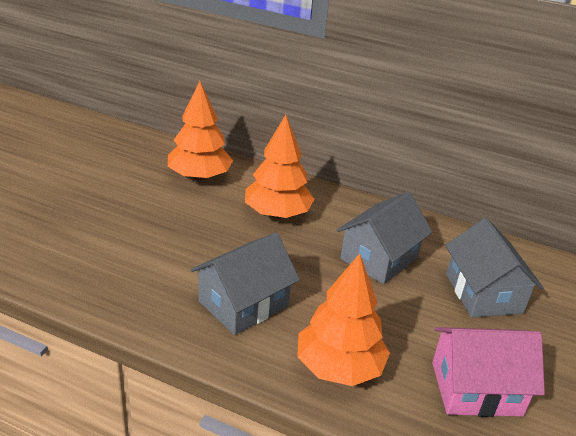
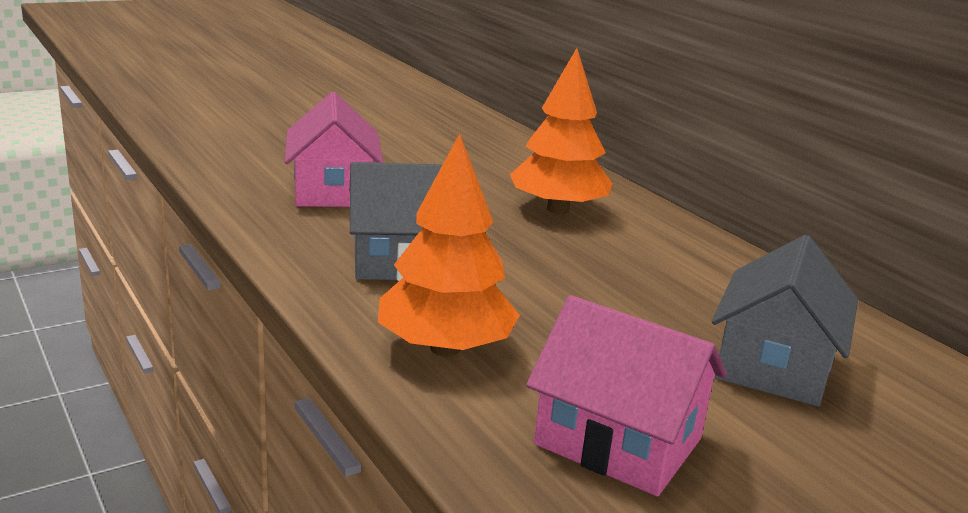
camera: 35 degrees right, 10 degrees down
orange tree [168,81,233,181] -> none
grey house [337,192,432,284] -> none
none -> pink house [285,92,384,207]

